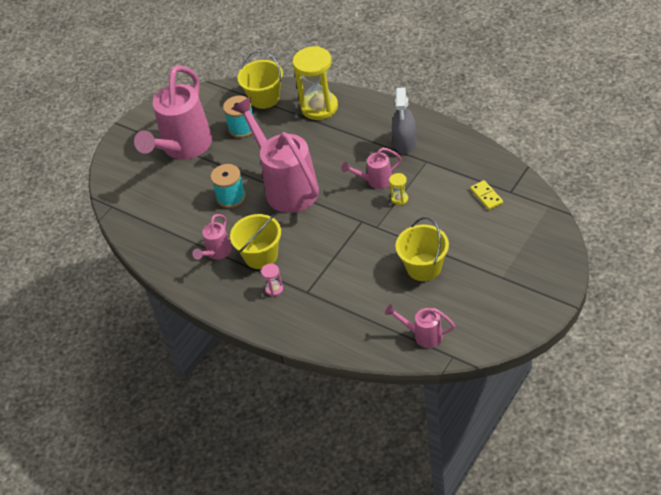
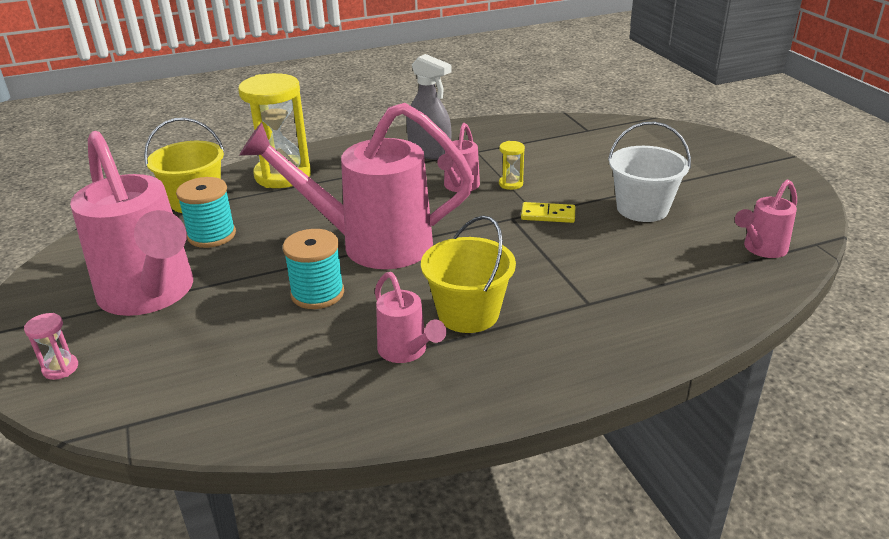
camera: 60 degrees left, 15 degrees down
pink hourglass [261,264,283,297] -> pink hourglass moved to [24,313,78,380]
yellow bucket [396,217,449,281] -> white bucket [608,122,691,222]
yellow domino [470,180,503,210] -> yellow domino moved to [521,202,575,223]

